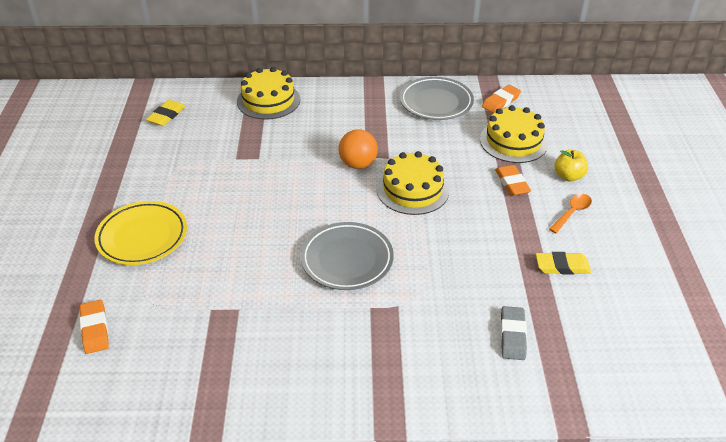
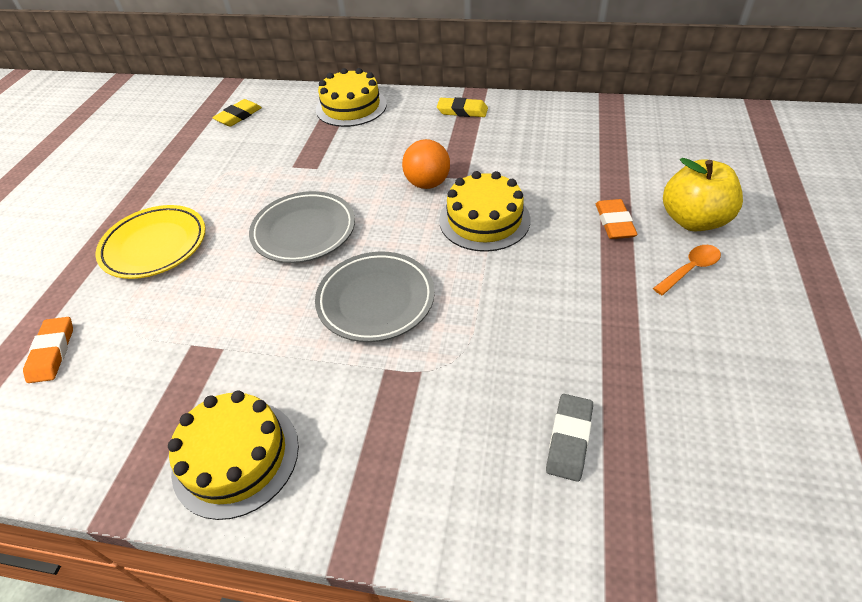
camera: 15 degrees right, 5 degrees up
grey plate [400,77,474,120] -> grey plate moved to [249,191,355,263]
yellow cake [480,105,548,163] -> yellow cake moved to [168,390,299,520]
orange eraser [482,85,521,113] -> none
yellow eraser [536,252,591,275] -> yellow eraser moved to [437,97,488,117]
yellow apple [554,150,588,181] -> yellow apple [663,158,743,231], size x1.65

